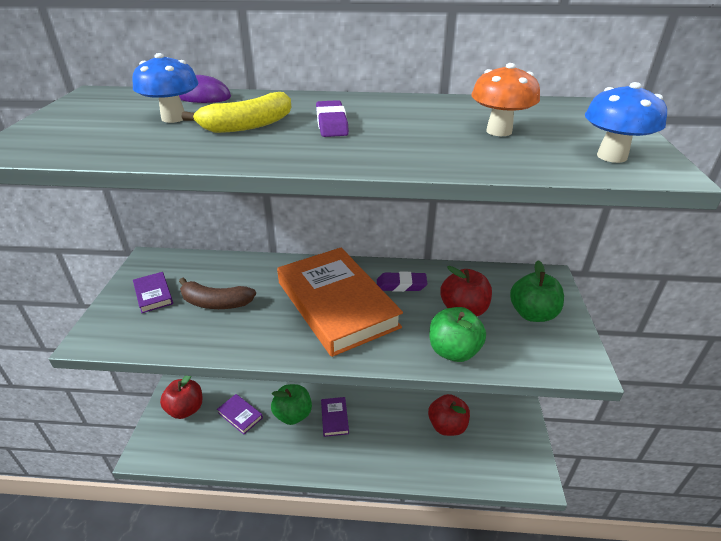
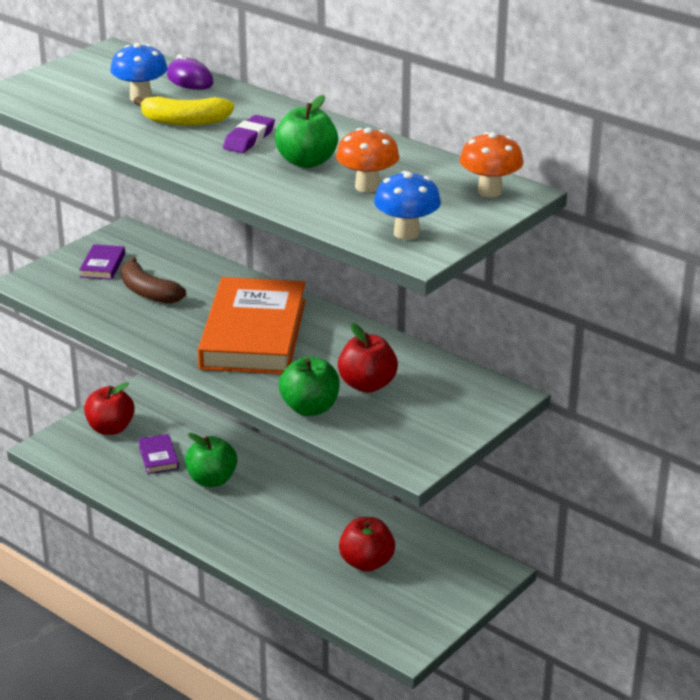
camera: 35 degrees right, 5 degrees down
purple book [321,397,349,437] -> none
purple eraser [377,272,427,292] -> none
green apple [510,260,564,322] -> green apple moved to [275,95,338,168]
none -> orange mushroom [459,132,523,198]

